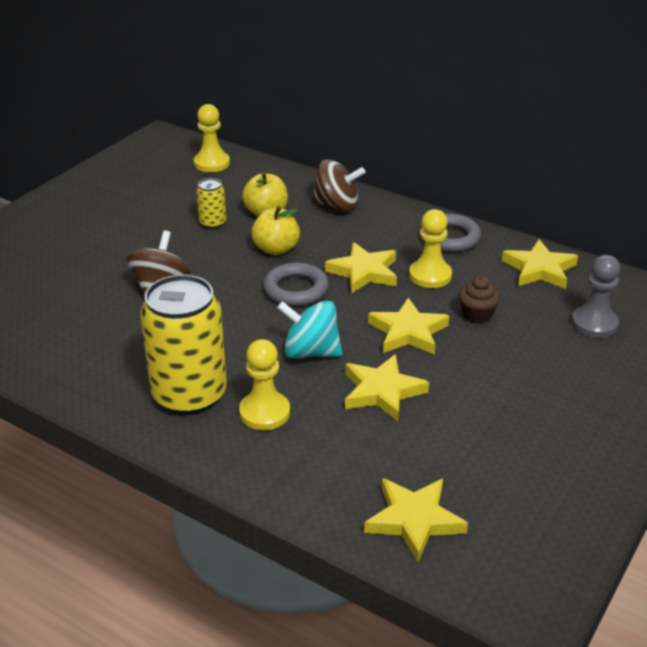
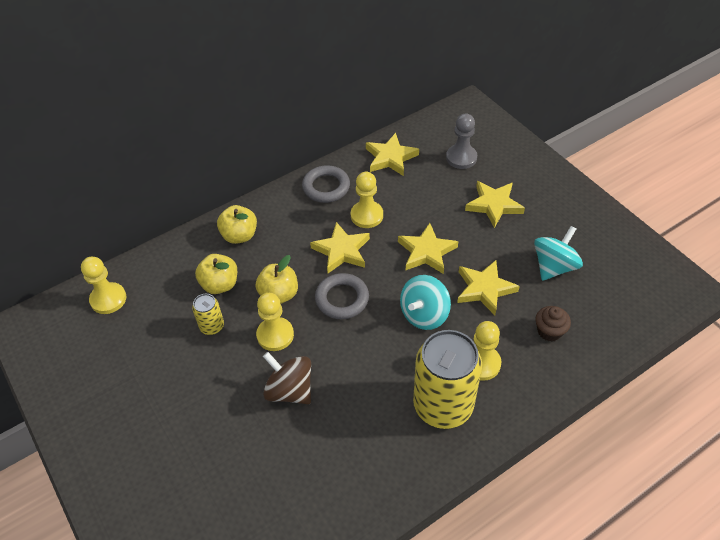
camera: 65 degrees left, 15 degrees up
brown spinning top [311,159,365,212] -> yellow apple [217,205,257,244]
yellow star [364,478,468,562] -> yellow star moved to [465,181,525,228]
brown cupcake [458,276,500,324] -> brown cupcake moved to [535,306,571,342]
none -> yellow pawn [256,293,294,351]
none -> turquoise spinning top [534,226,583,281]

